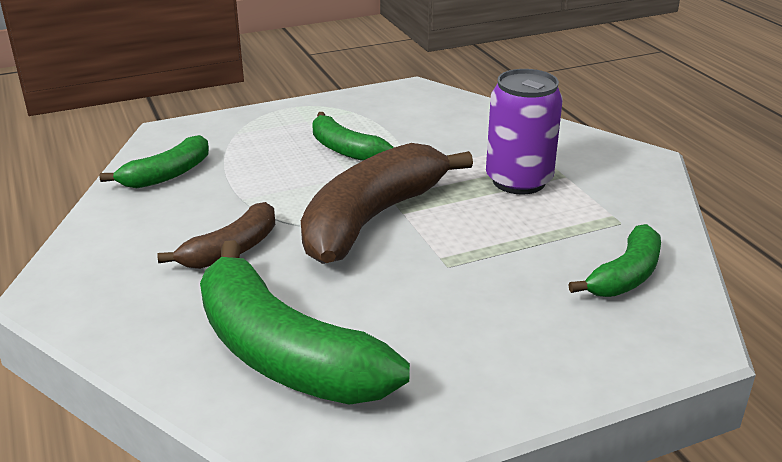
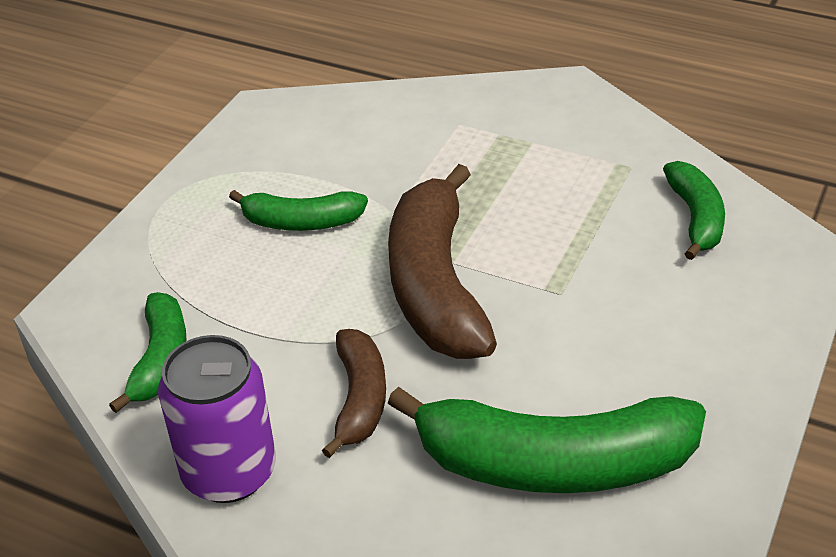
camera: 40 degrees left, 10 degrees up
purple can [486,69,563,194] -> purple can moved to [158,335,276,503]

